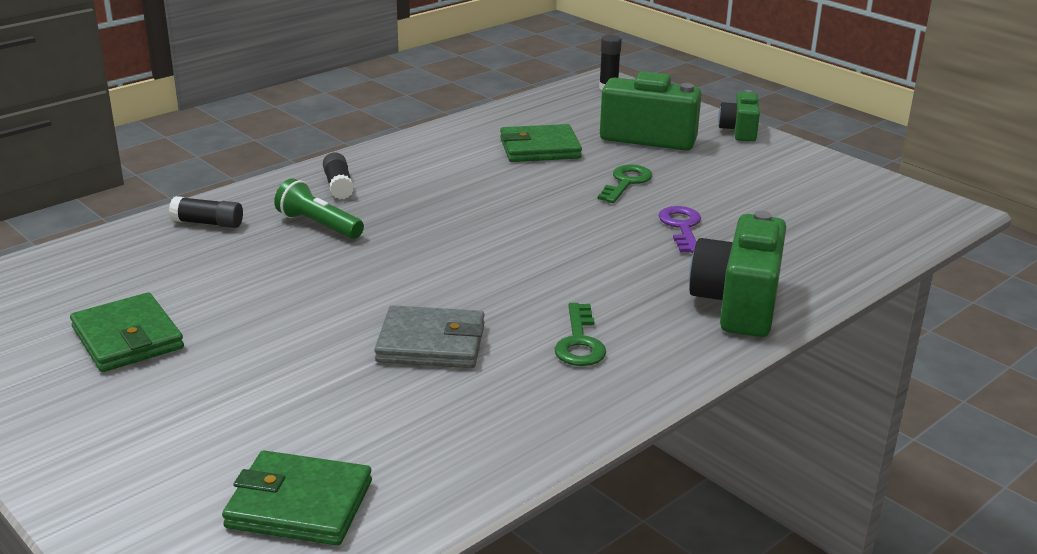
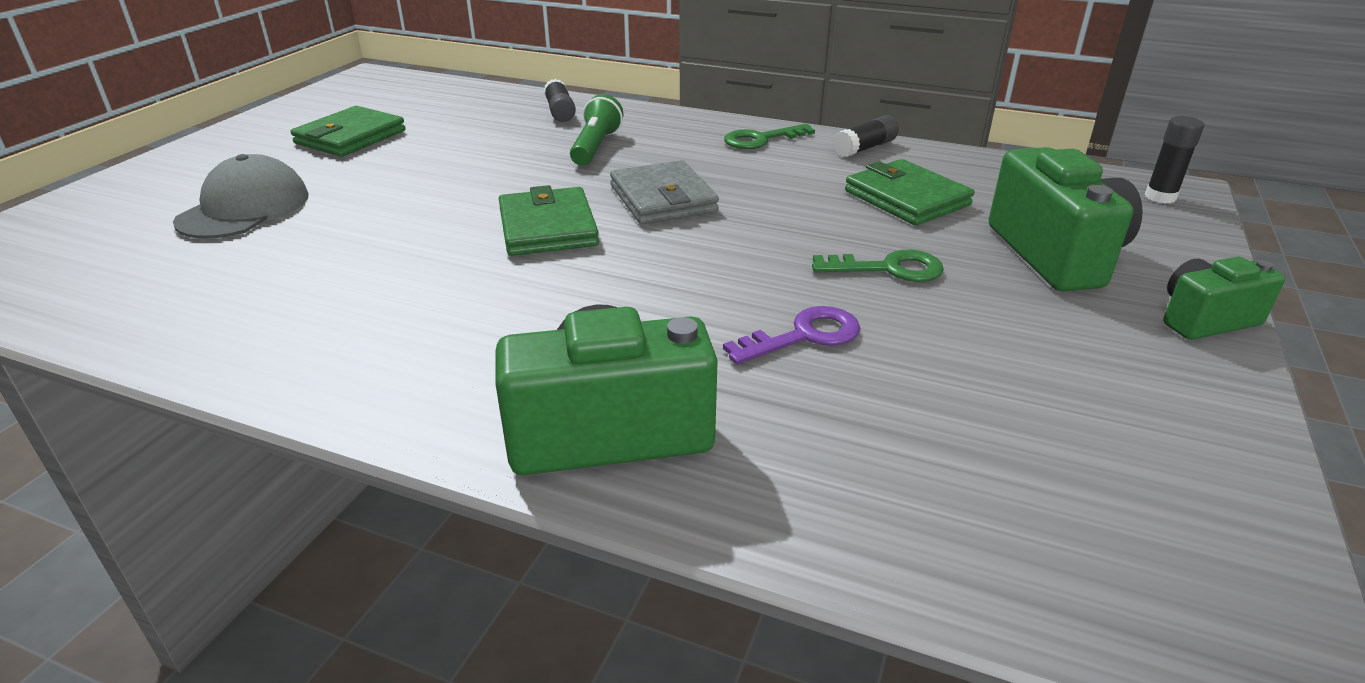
camera: 65 degrees right, 5 degrees up
green wallet [222,450,372,546] -> green wallet moved to [499,185,599,256]
black glue stick [323,152,354,200] -> black glue stick moved to [833,115,899,157]
grey wallet [374,305,484,368] -> grey wallet moved to [610,160,719,224]
green key [555,303,606,366] -> green key moved to [724,124,815,149]
none -> grey cap [173,154,309,239]

